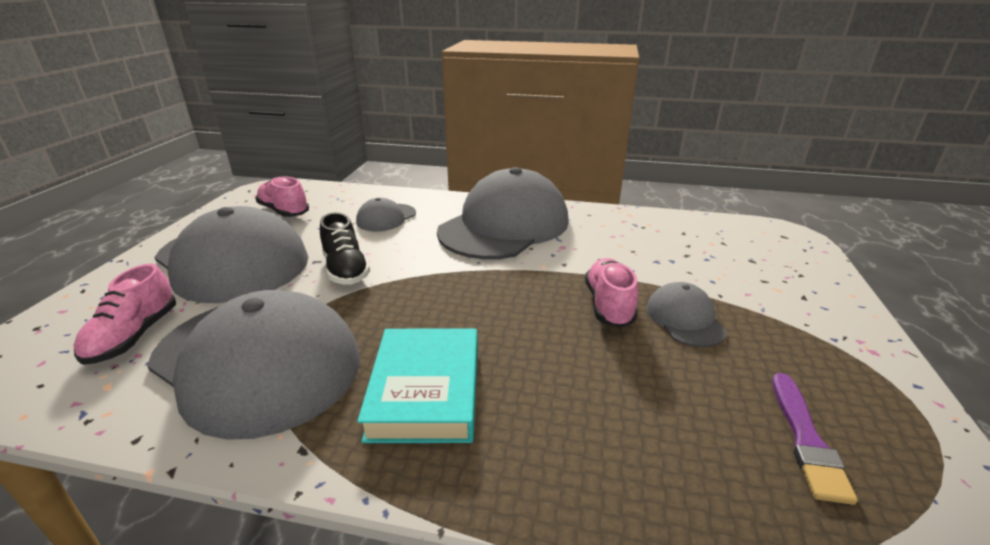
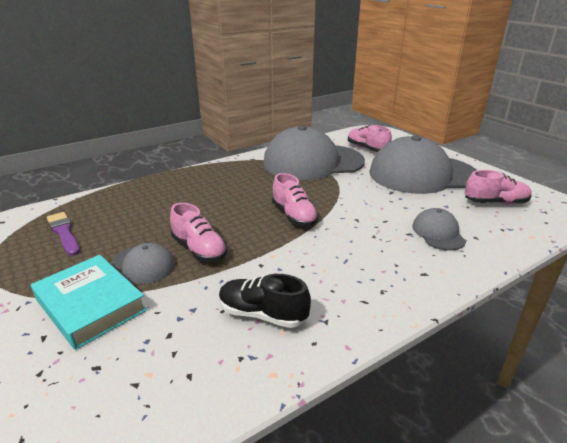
camera: 135 degrees right, 0 degrees up
black shoe [320,212,370,285] -> black shoe moved to [219,274,311,328]
turquoise book [357,329,478,443] -> turquoise book moved to [31,255,147,350]
grey cap [437,167,569,259] -> none
none -> pink shoe [272,173,318,226]

